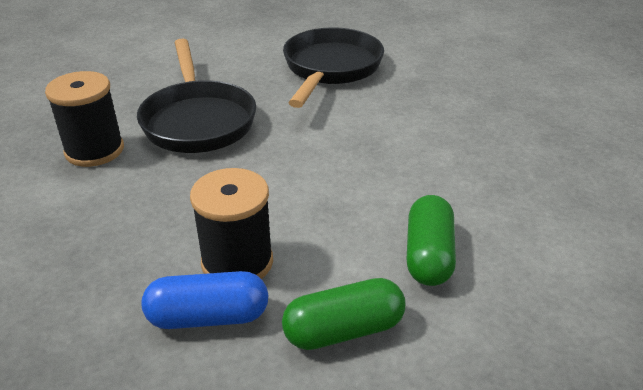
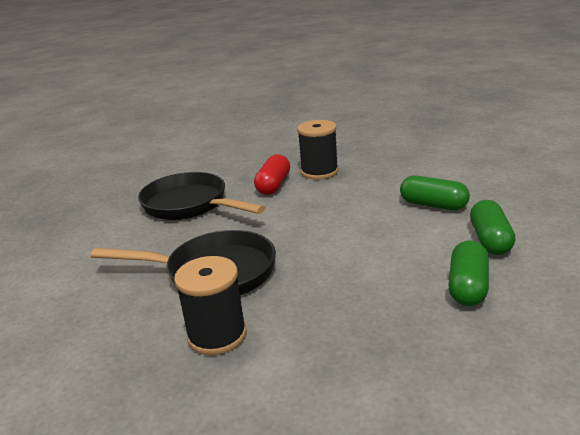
camera: 65 degrees left, 10 degrees down
blue capsule [142,271,269,329] -> green capsule [449,240,489,306]
black spool [190,168,273,279] -> black spool moved to [297,120,339,180]
none -> red capsule [254,154,290,195]

